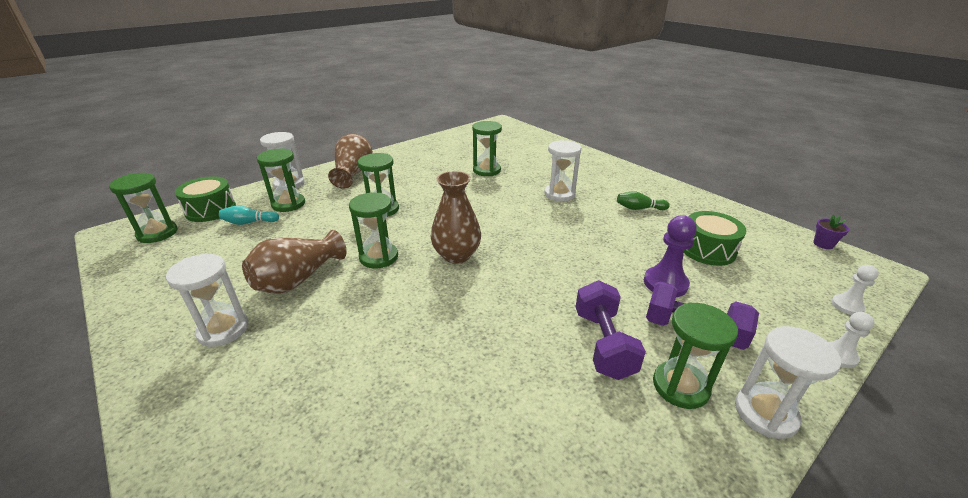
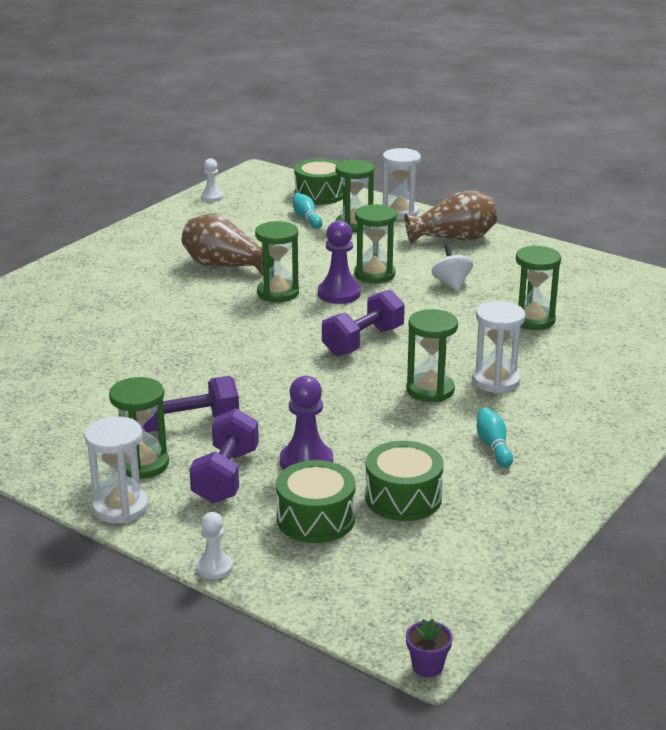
camera: 75 degrees right, 5 degrees down
green hourglass [109,173,177,243] -> green hourglass moved to [406,309,458,402]
white hourglass [166,254,248,347] -> none
brown vase [431,171,481,264] -> none
green bowling pin [617,191,670,210] -> turquoise bowling pin [477,407,513,468]
purple flower pot [813,215,849,249] -> purple flower pot moved to [406,619,453,677]
white pawn [831,265,879,315] -> white pawn moved to [201,158,223,202]
none -> green drum [276,460,356,543]
none -> purple pawn [318,220,361,304]
none -> purple dumbbell [322,290,405,356]
none -> white spinning top [431,245,473,291]

